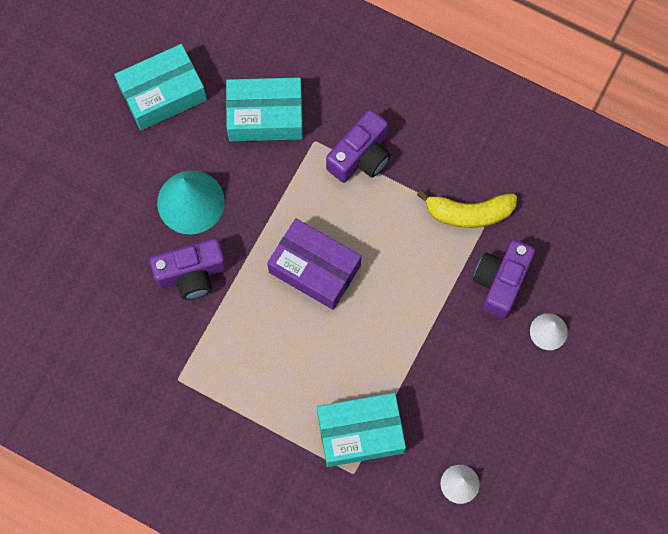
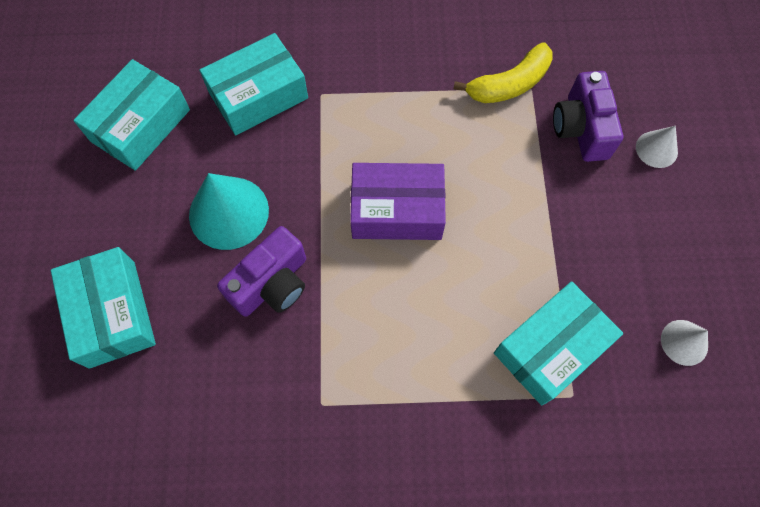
camera: 30 degrees left, 5 degrees down
purple camera [326,109,391,183] -> none
none -> turquoise box [51,247,156,369]

